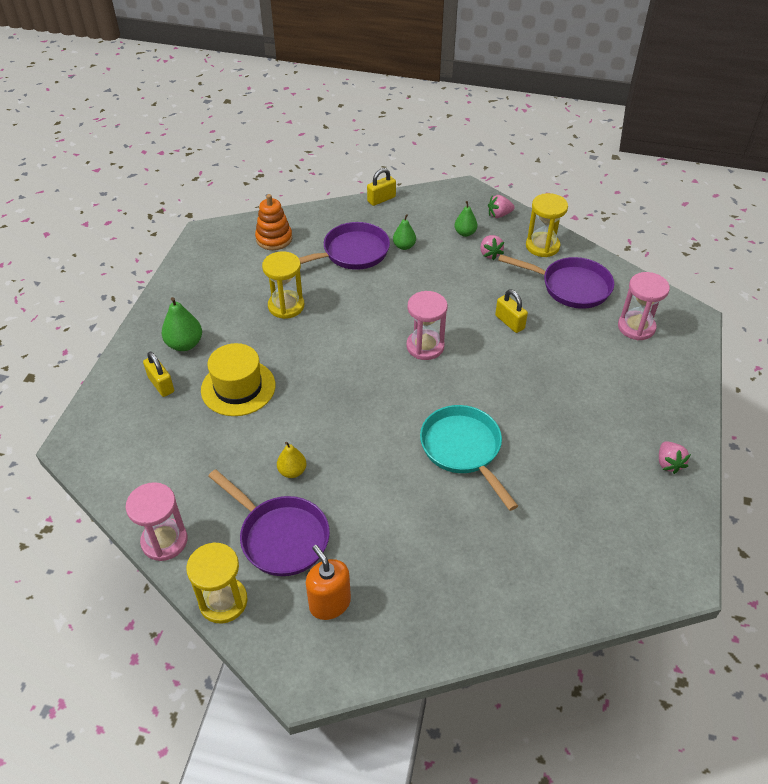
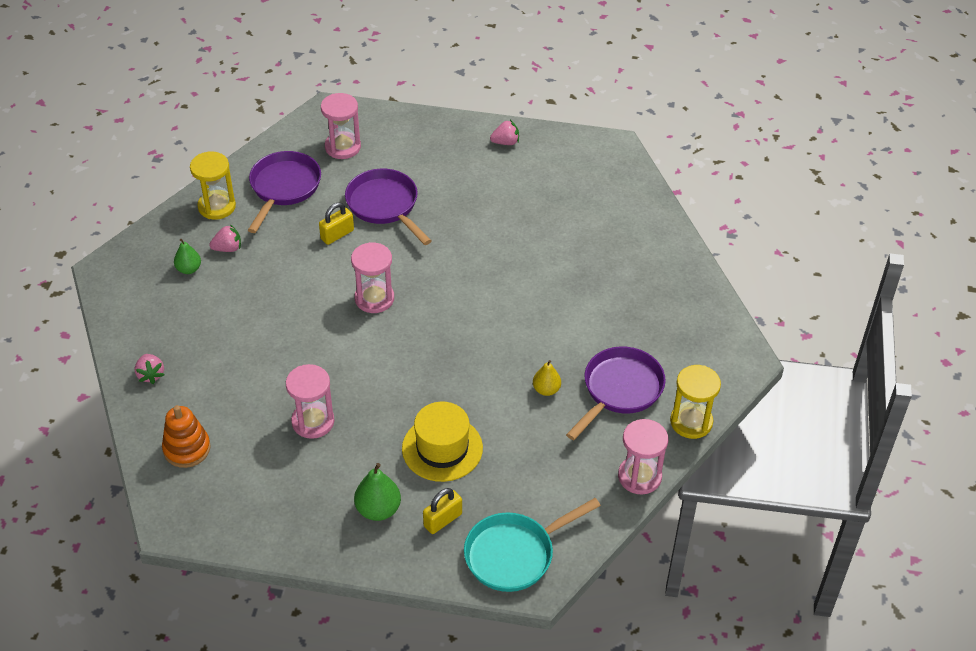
camera: 95 degrees left, 0 degrees up
yellow hourglass [262,251,304,319] -> pink hourglass [286,364,334,439]
purple pan [299,222,390,270] -> purple pan moved to [345,169,432,245]
orange soap dispenser [306,545,351,620] -> none
yellow padlock [367,168,396,206] -> none
green pear [393,214,416,250] -> none
turquoise pan [420,405,518,511] -> turquoise pan moved to [464,498,601,592]
pink strawberry [488,195,515,218] -> pink strawberry moved to [135,354,164,384]

